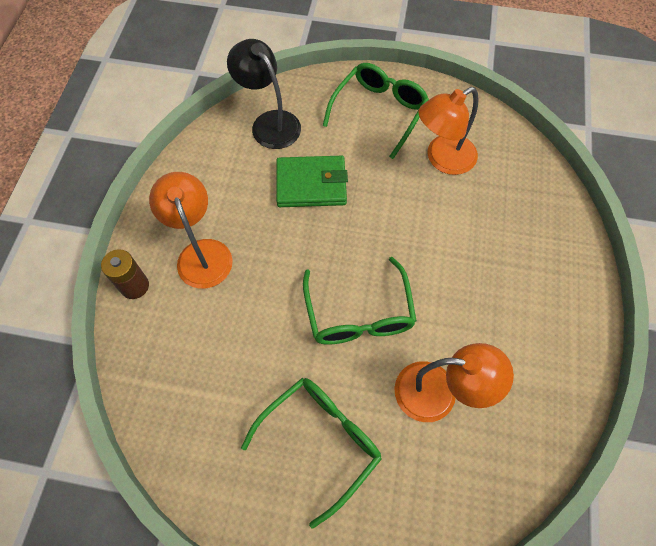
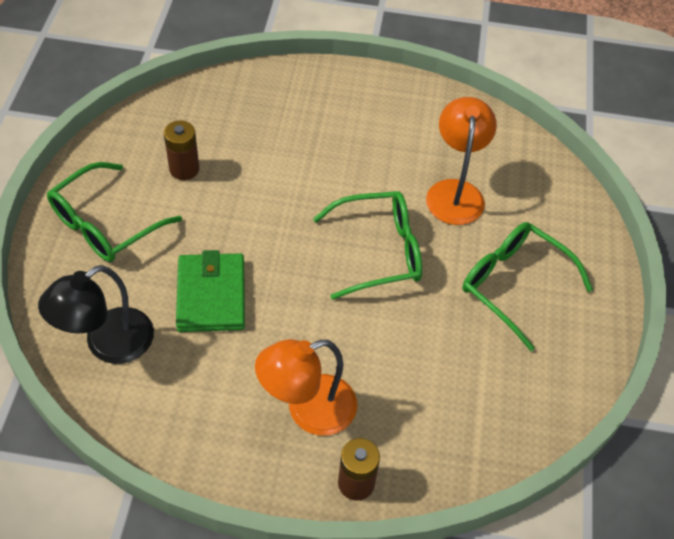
camera: 95 degrees left, 10 degrees down
green glasses [323,63,429,159] -> green glasses turned 75 degrees counterclockwise [47,162,182,262]
orange lamp [418,87,479,175] -> brown battery [164,121,199,180]

